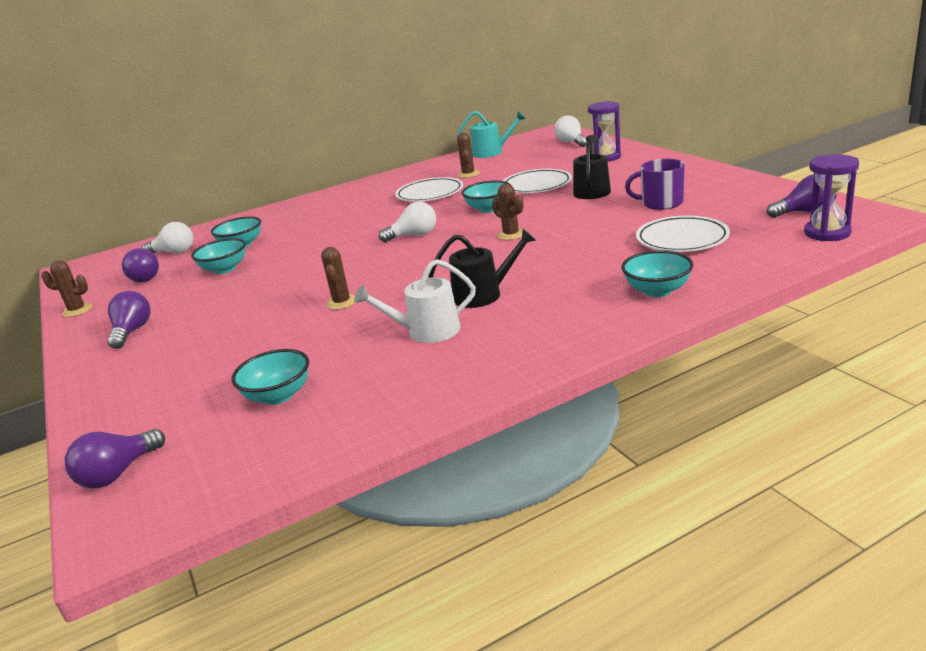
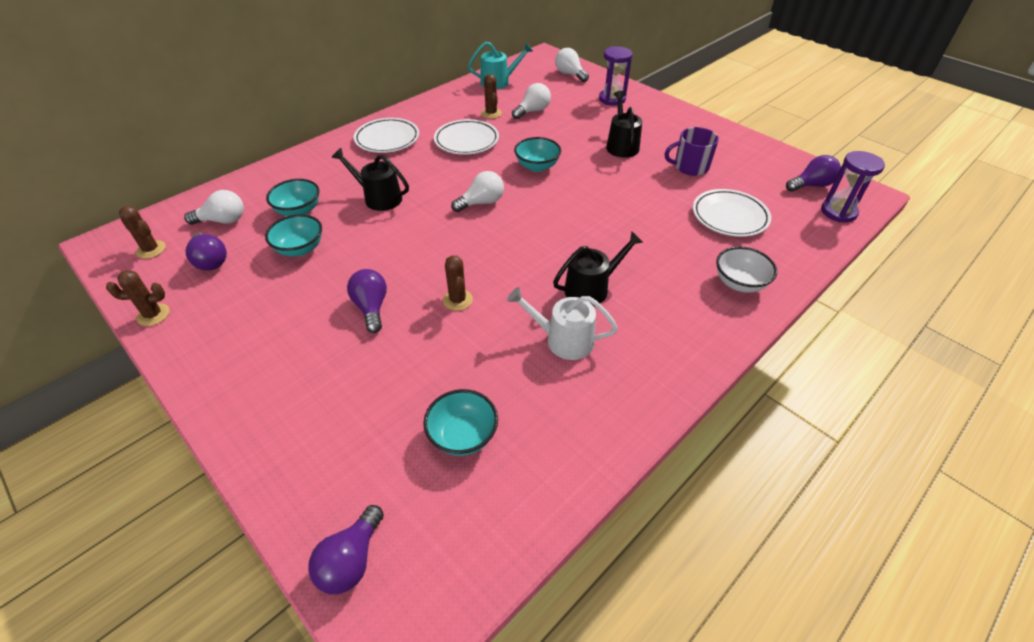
camera: 20 degrees left, 20 degrees up
purple light bulb [107,291,151,349] -> purple light bulb moved to [347,269,387,333]
white watering can [354,259,476,343] -> white watering can turned 45 degrees clockwise [507,287,618,360]
brown cactus [492,184,524,240] -> brown cactus moved to [119,206,166,259]
white plate [503,169,572,193] -> white plate moved to [354,118,419,153]
turquoise bowl [621,250,694,297] -> white bowl [716,246,777,293]
none -> black watering can [332,148,409,211]
none -> white light bulb [512,83,551,119]

